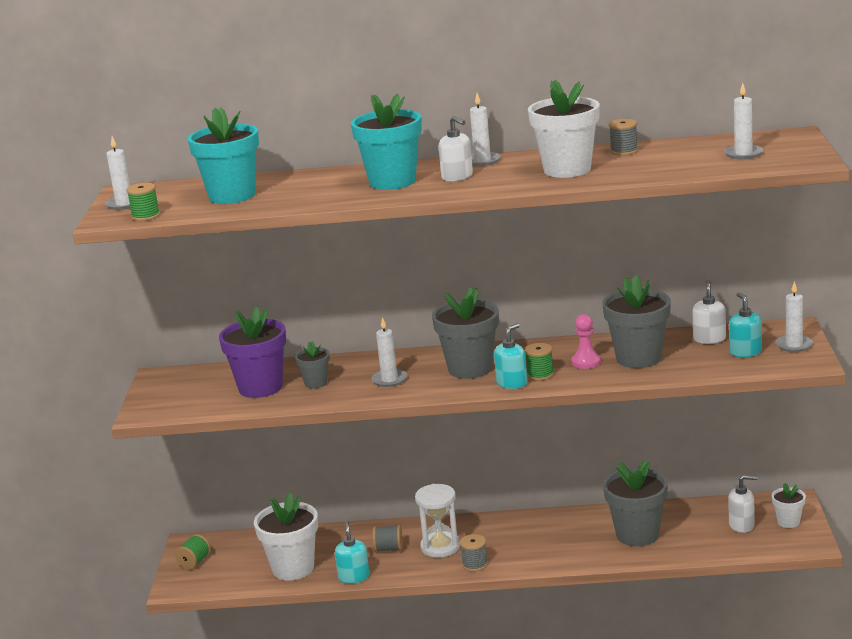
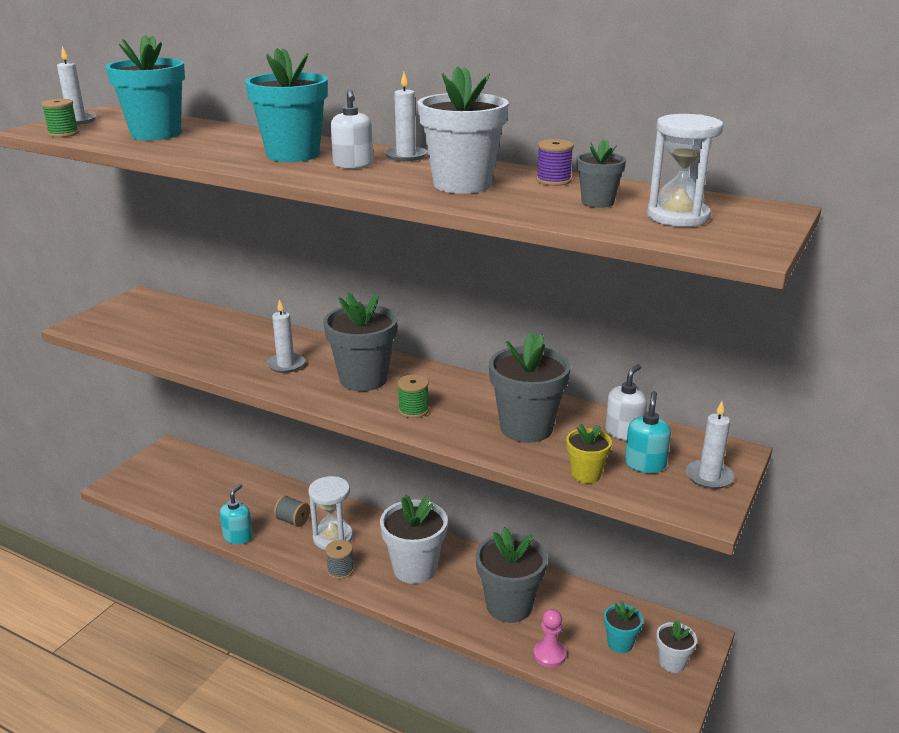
camera: 25 degrees right, 5 degrees up
green spool [175,534,211,569] -> none
purple flower pot [219,307,286,398] -> none
white flower pot [254,492,318,580] -> white flower pot moved to [380,494,448,584]
grey flower pot [295,341,330,388] -> grey flower pot moved to [577,139,626,208]
turquoise soap dispenser [494,323,527,389] -> none
pink pawn [572,314,601,369] -> pink pawn moved to [533,609,566,668]
grey spool [609,119,638,156] -> purple spool [536,139,574,186]
white candle [724,83,763,159] -> white hourglass [647,114,723,227]
white soap dispenser [728,475,757,533] -> turquoise flower pot [604,601,643,653]
none -> yellow flower pot [566,424,612,483]

